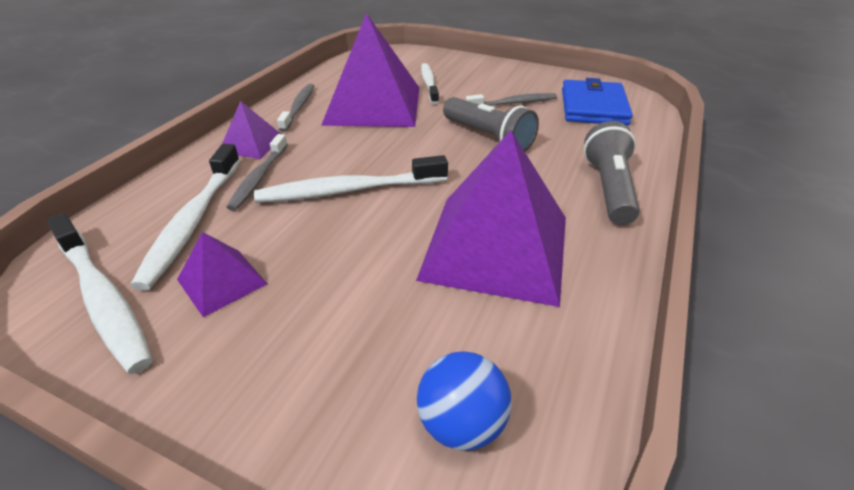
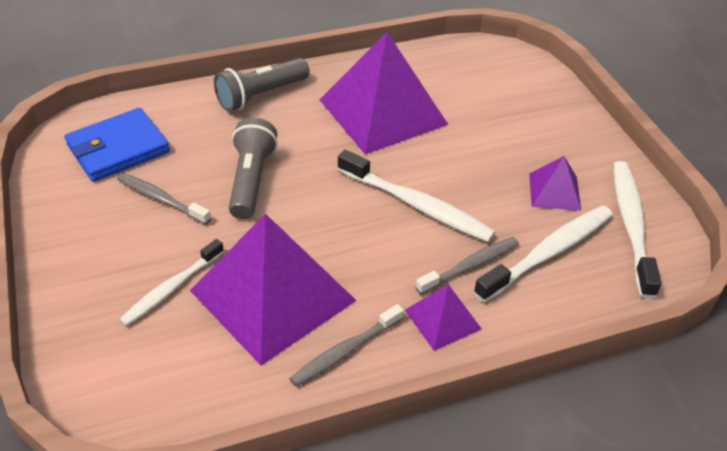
camera: 135 degrees left, 5 degrees up
blue ball [417,351,512,451] -> none

